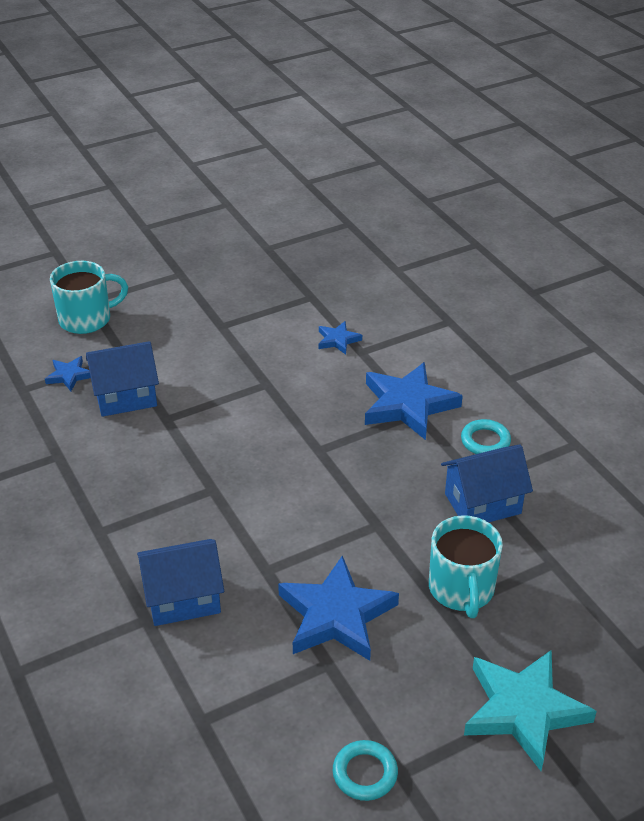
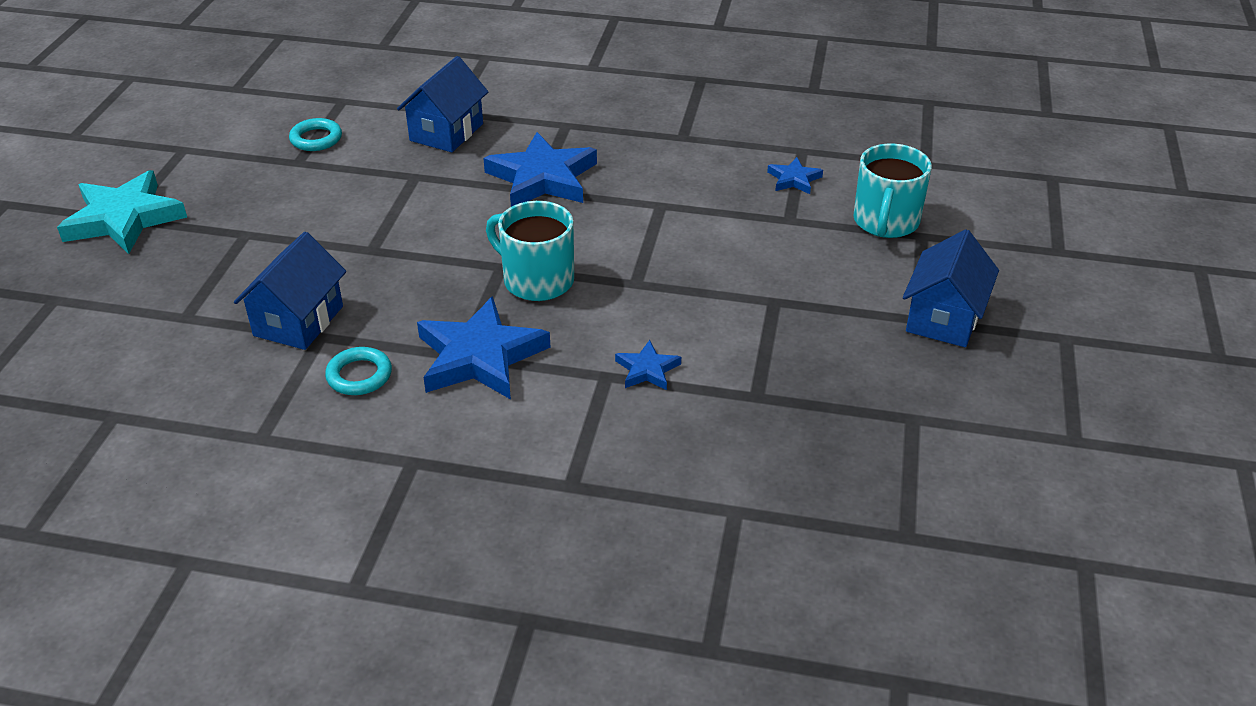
camera: 130 degrees right, 0 degrees up
blue house [86,341,159,417] -> blue house moved to [903,229,999,347]
blue star [278,555,399,661] -> blue star moved to [483,132,597,207]
turquoise ring [333,740,398,801] -> turquoise ring moved to [289,118,342,151]
turquoise mug [429,515,503,618] -> turquoise mug moved to [486,201,574,301]

